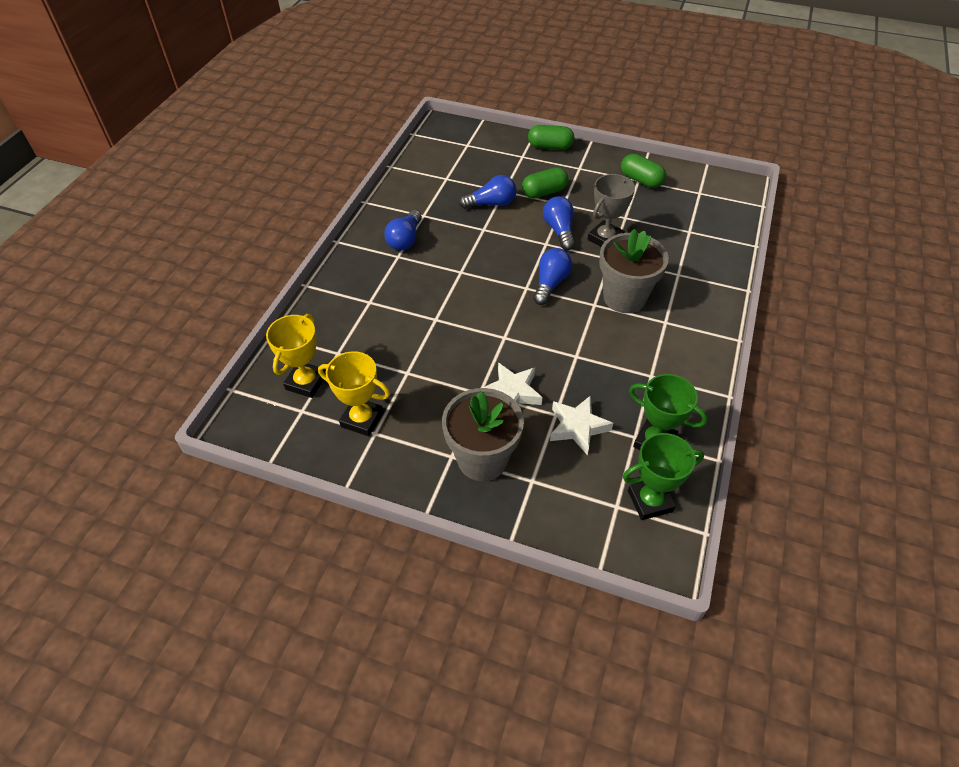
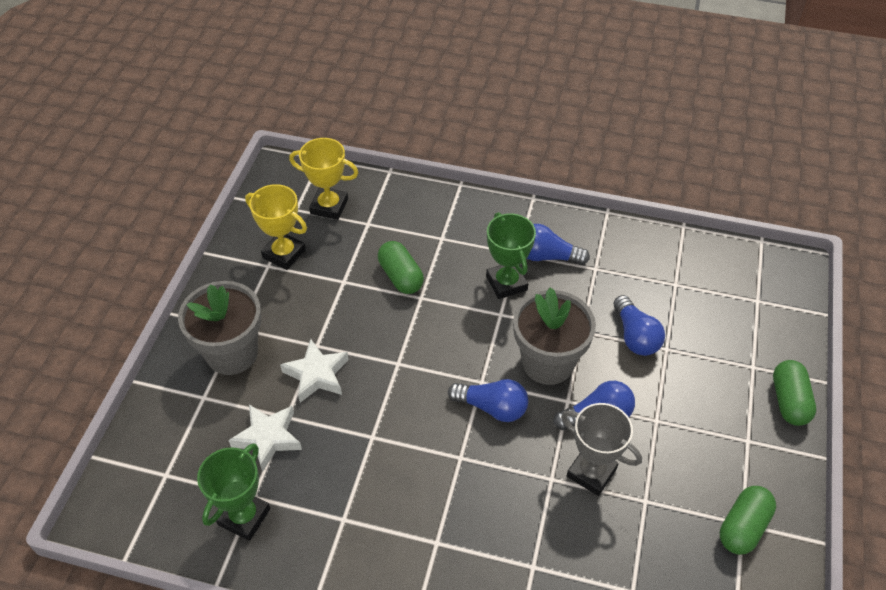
camera: 85 degrees right, 0 degrees up
yellow trophy [318,351,390,436] -> yellow trophy turned 75 degrees counterclockwise [245,184,307,270]
green capsule [522,167,569,199] -> green capsule moved to [378,241,424,294]
grey flower pot [599,229,669,313] -> grey flower pot moved to [513,287,596,385]
green trophy [623,433,704,520] -> green trophy moved to [486,212,536,299]

